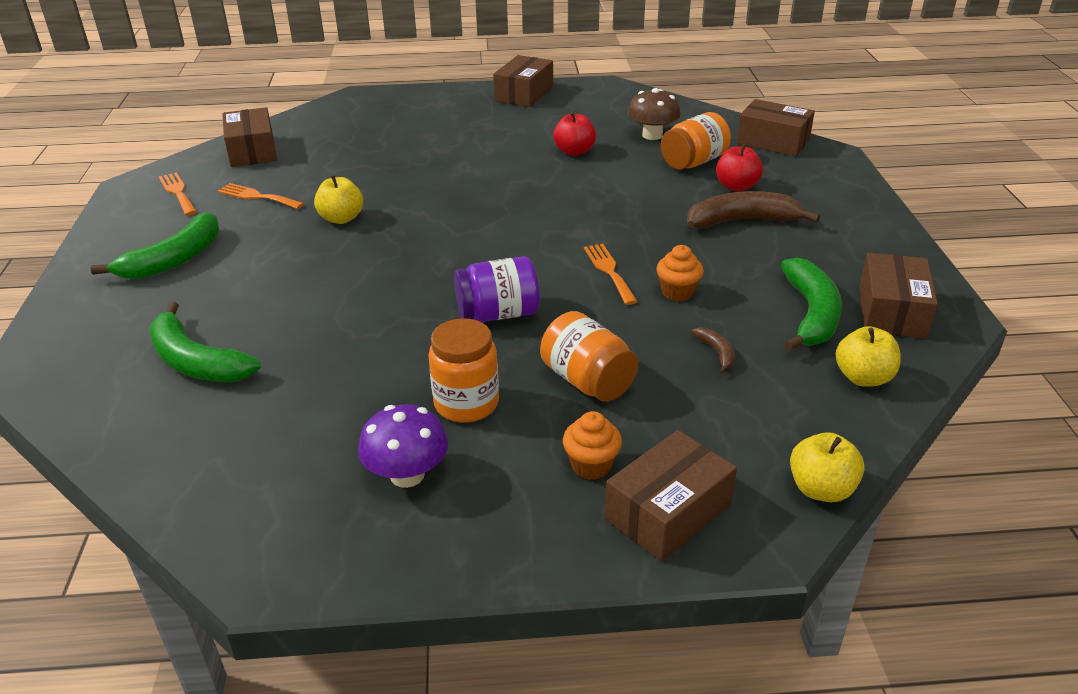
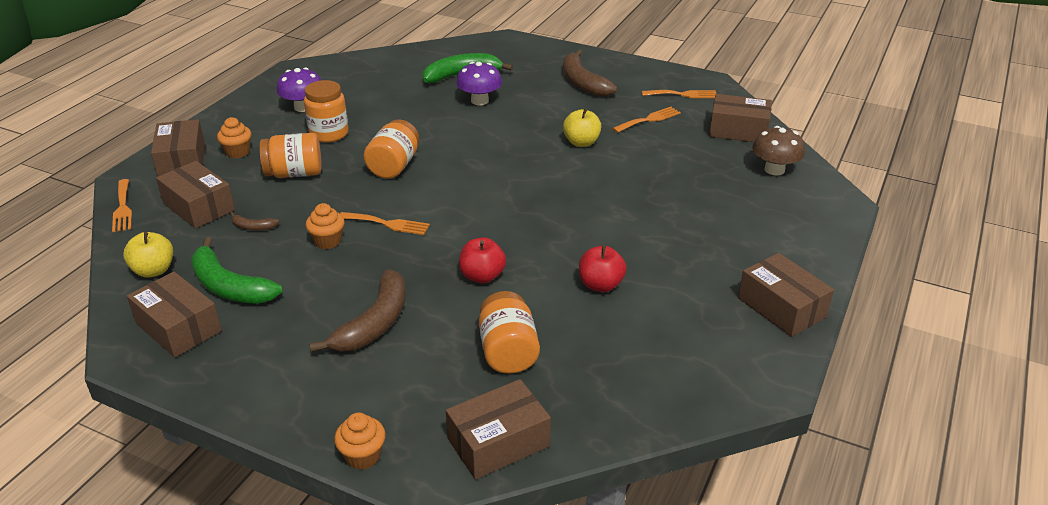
camera: 120 degrees right, 0 degrees up
green banana [90,212,220,279] -> brown banana [563,49,617,97]
purple jar [454,256,540,322] -> orange jar [363,119,419,179]
brown mushroom [627,88,681,140] -> brown mushroom moved to [752,126,805,176]
red apple [716,144,763,191] -> red apple moved to [459,237,506,283]
yellow apple [790,432,865,502] -> orange fork [112,179,132,232]
none -> brown box [156,161,235,229]
none -> orange cupcake [334,413,386,470]
none -> purple mushroom [456,62,502,105]

